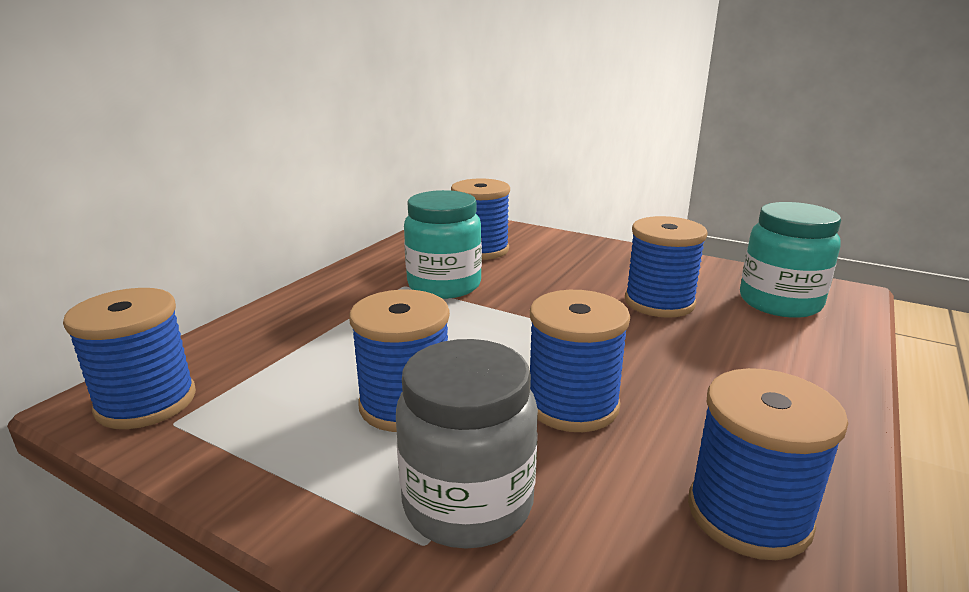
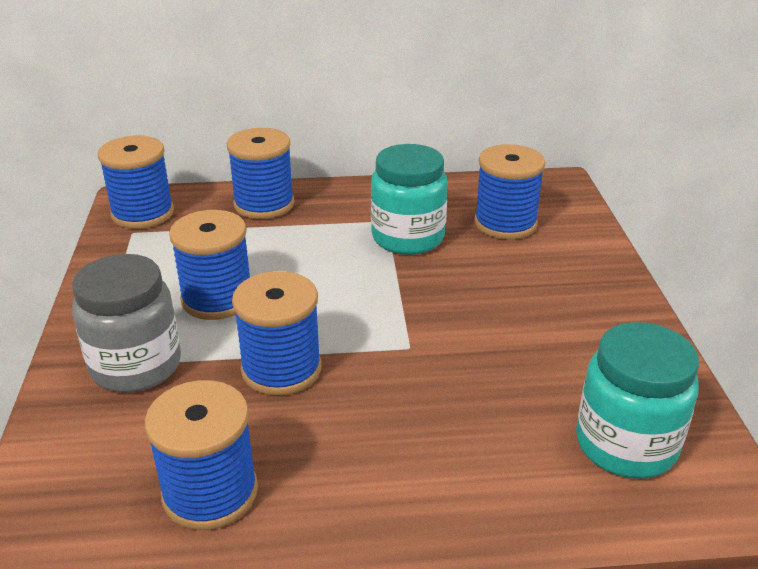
camera: 55 degrees right, 10 degrees up
blue spool [625,216,708,318] -> blue spool moved to [227,128,295,219]

